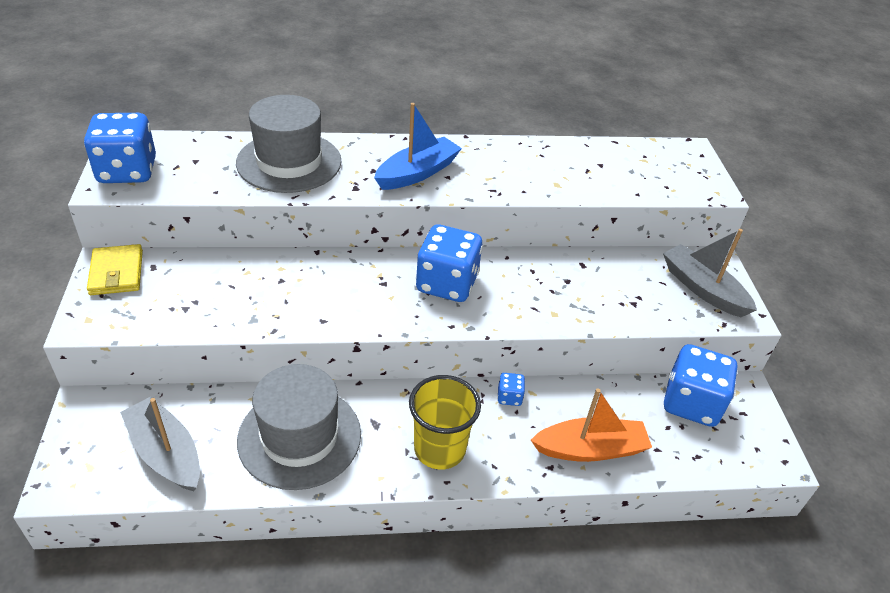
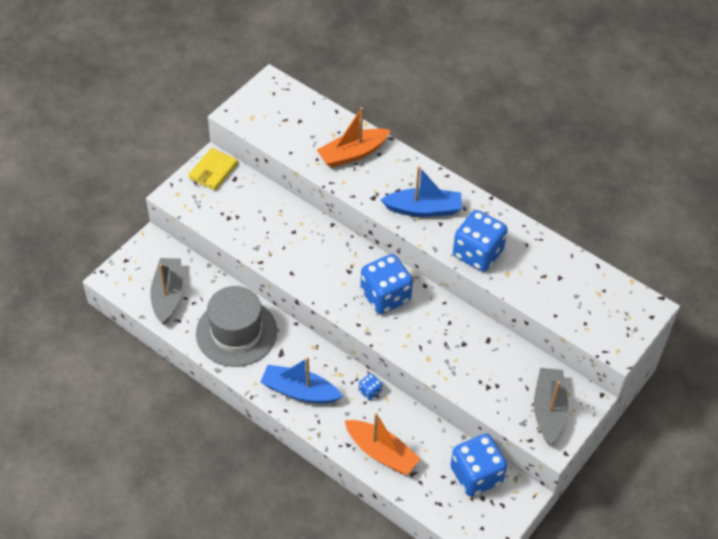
camera: 45 degrees right, 10 degrees up
blue dice [84,113,156,183] -> blue dice moved to [453,210,508,272]
grey hat [236,95,342,193] -> orange boat [317,107,391,168]
yellow cup [409,375,481,470] -> blue boat [260,357,343,404]

